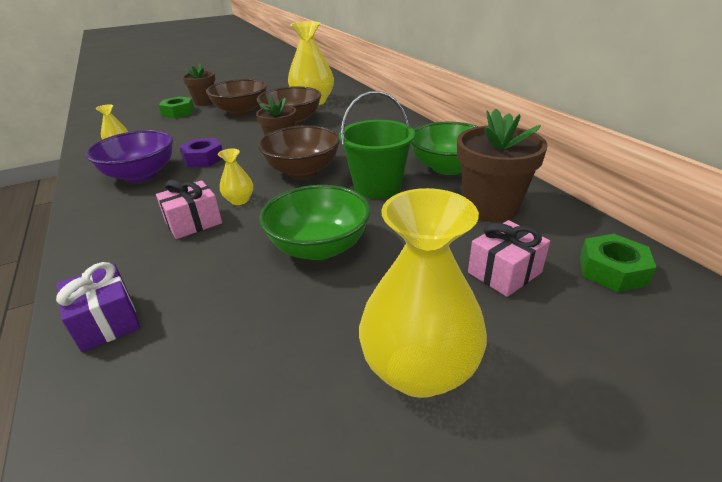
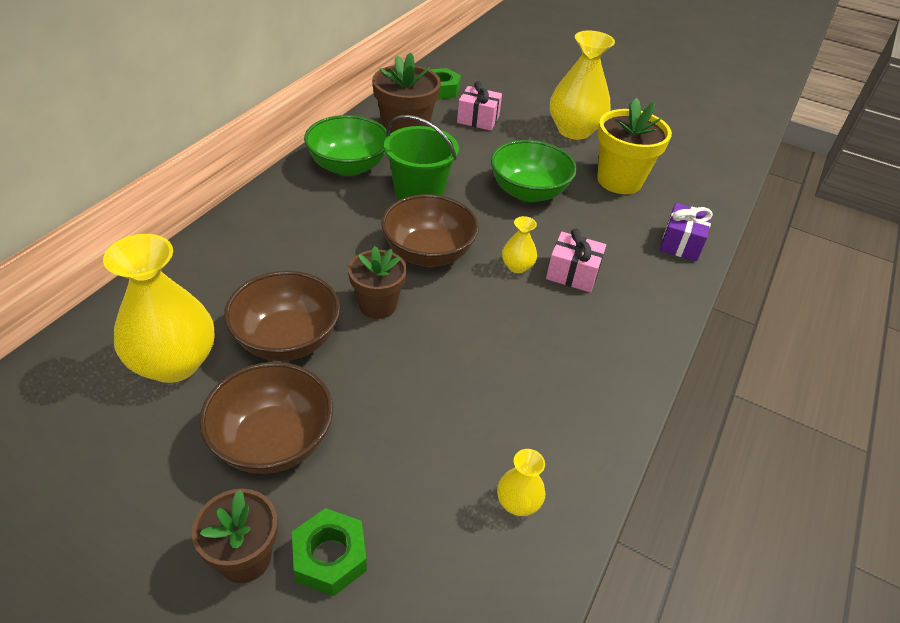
camera: 130 degrees left, 10 degrees up
purple bowl [85,130,173,183] -> none
purple nut [179,138,222,167] -> none
none -> yellow flower pot [597,98,672,194]

